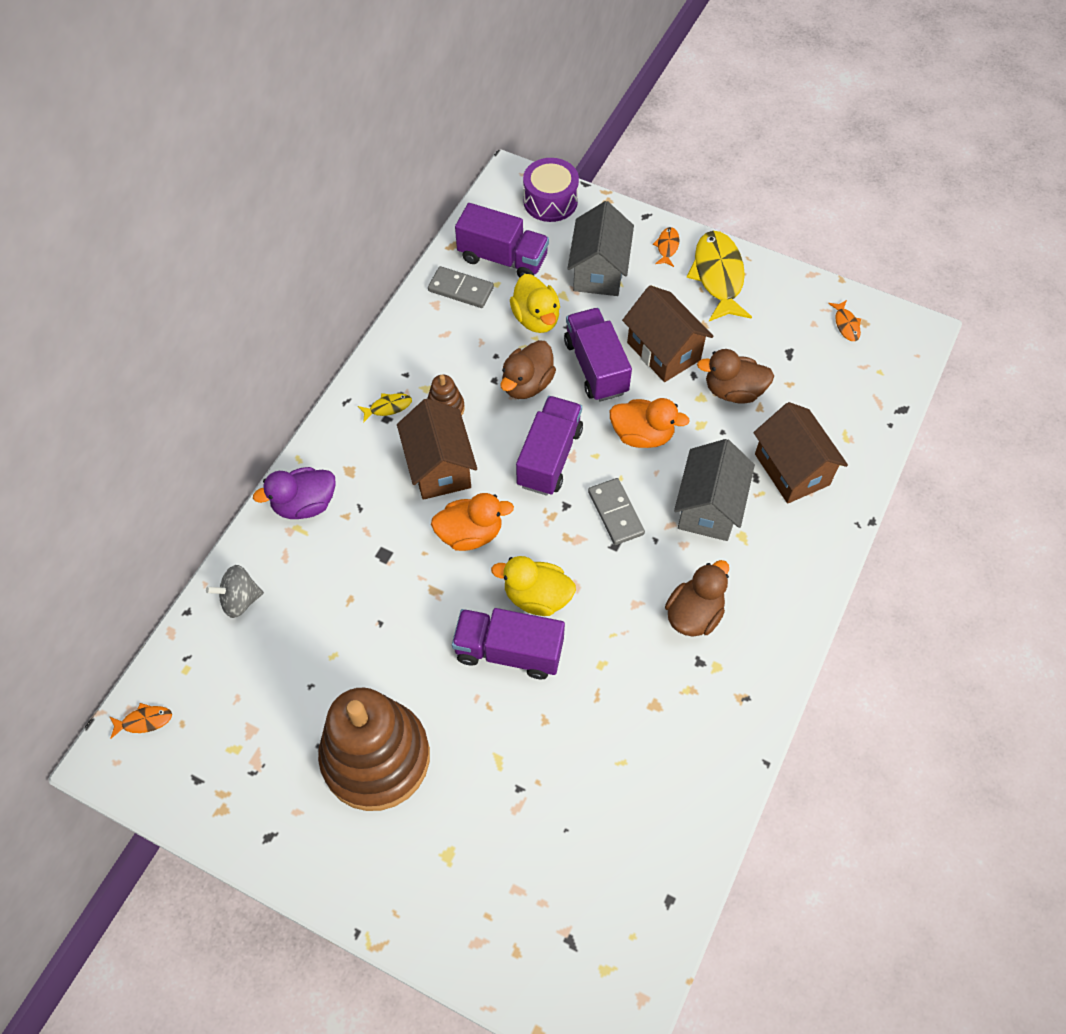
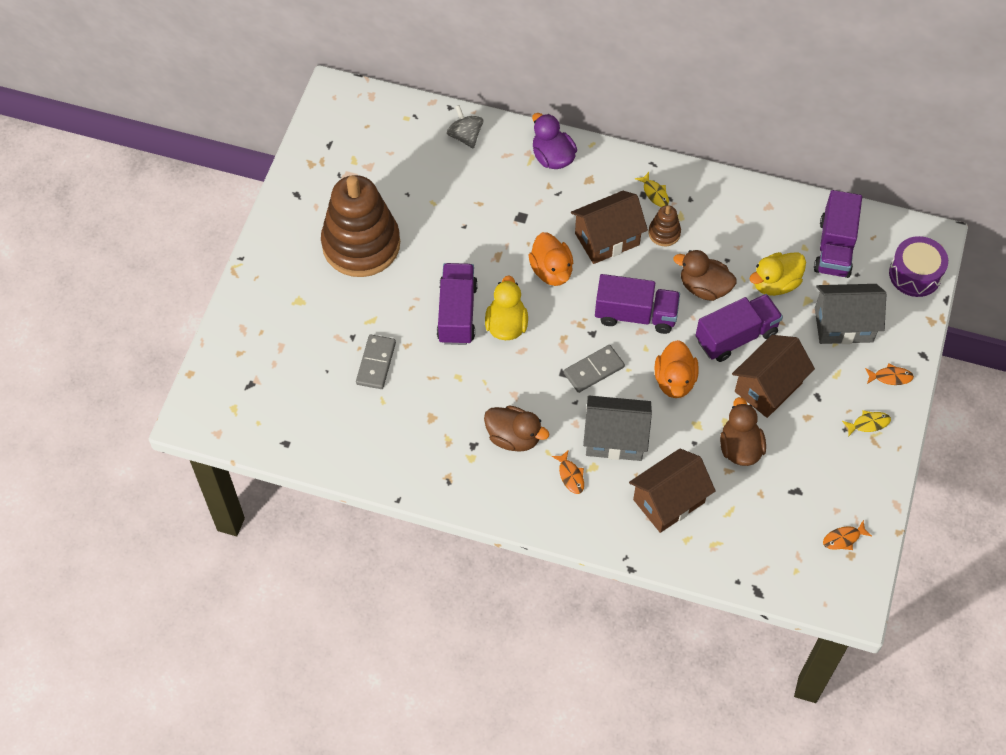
camera: 80 degrees right, 0 degrees up
orange fish [109,703,172,739] -> orange fish moved to [552,450,584,494]
grey domino [428,266,494,308] -> grey domino moved to [356,334,396,389]
yellow fish [687,231,752,321] -> yellow fish [842,410,891,437], size x0.45

